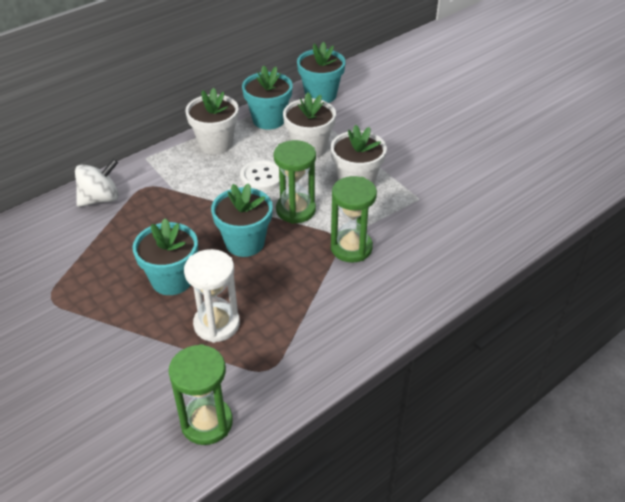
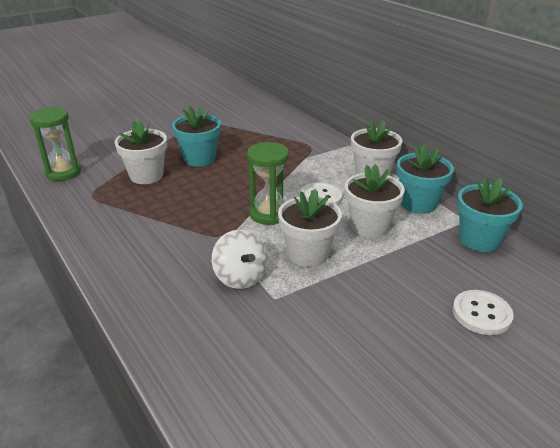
camera: 95 degrees right, 10 degrees down
white spinning top [75,159,119,207] -> white spinning top moved to [212,230,268,289]
white hourglass [184,249,240,343] -> white flower pot [115,120,167,184]
turquoise flower pot [211,183,273,257] -> none
green hourglass [331,176,377,263] -> none
none -> white button [452,290,514,335]

